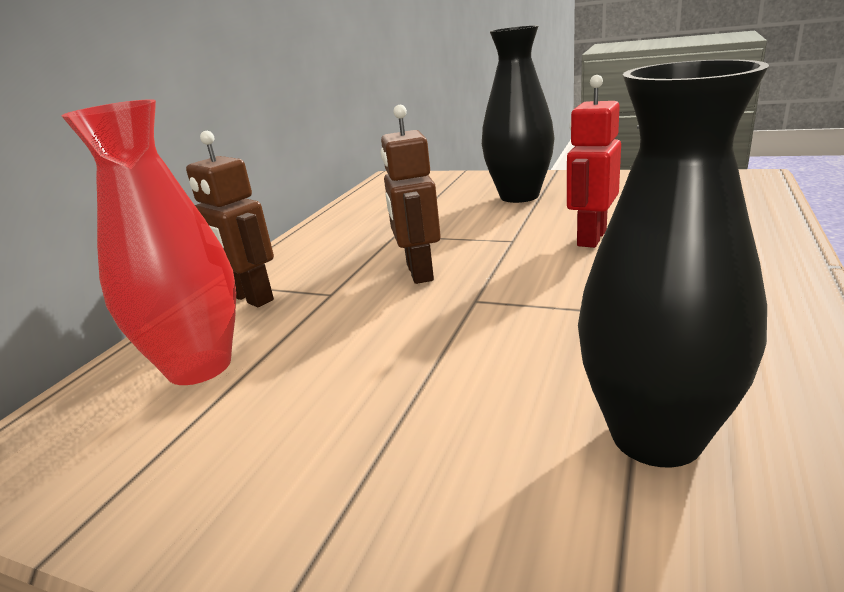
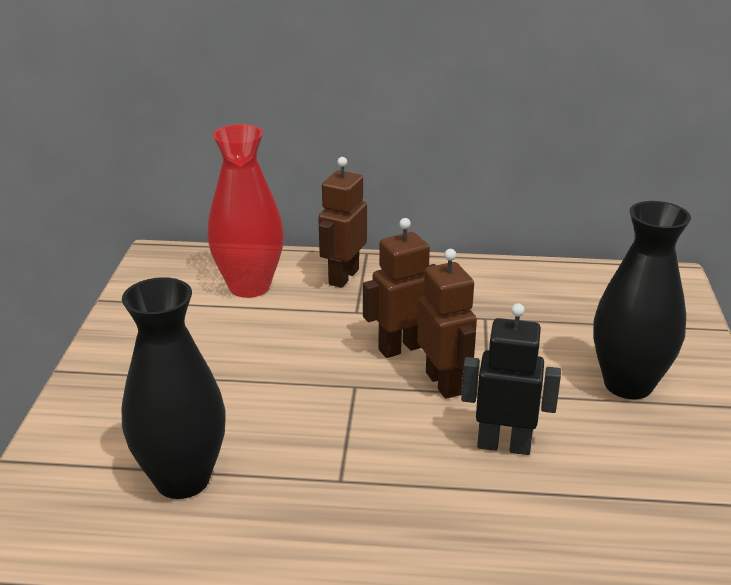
camera: 70 degrees right, 5 degrees up
red robot [567,75,621,248] -> black robot [461,303,561,455]
none -> brown robot [417,249,477,399]

